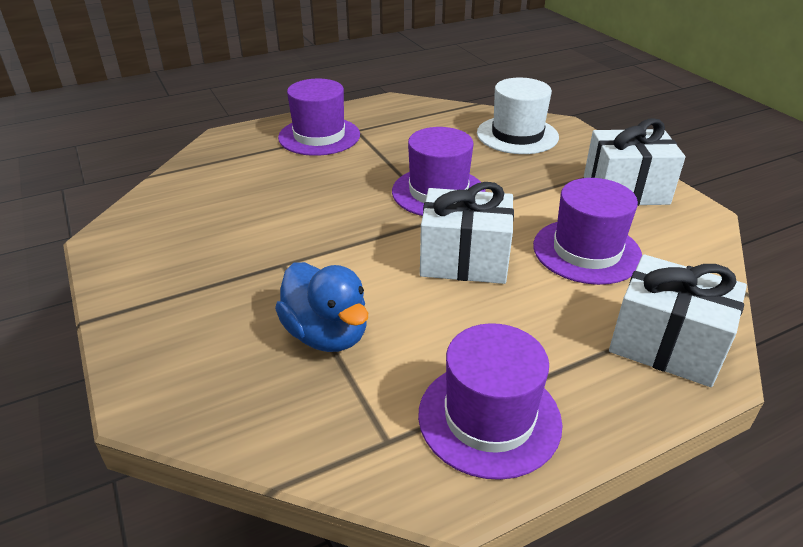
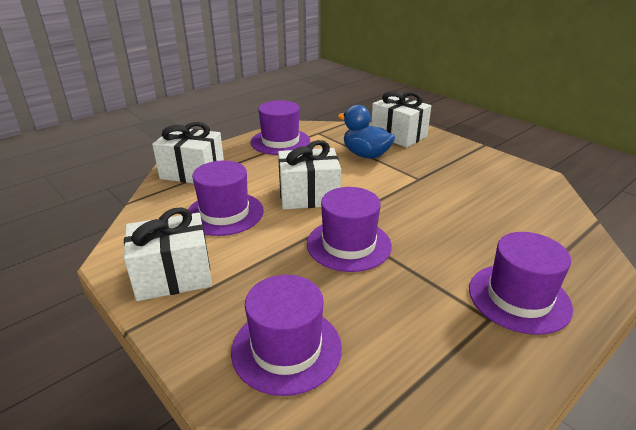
camera: 165 degrees right, 5 degrees down
white hat [477,78,559,154] -> purple hat [231,275,342,396]
none -> white gift [371,91,431,147]

